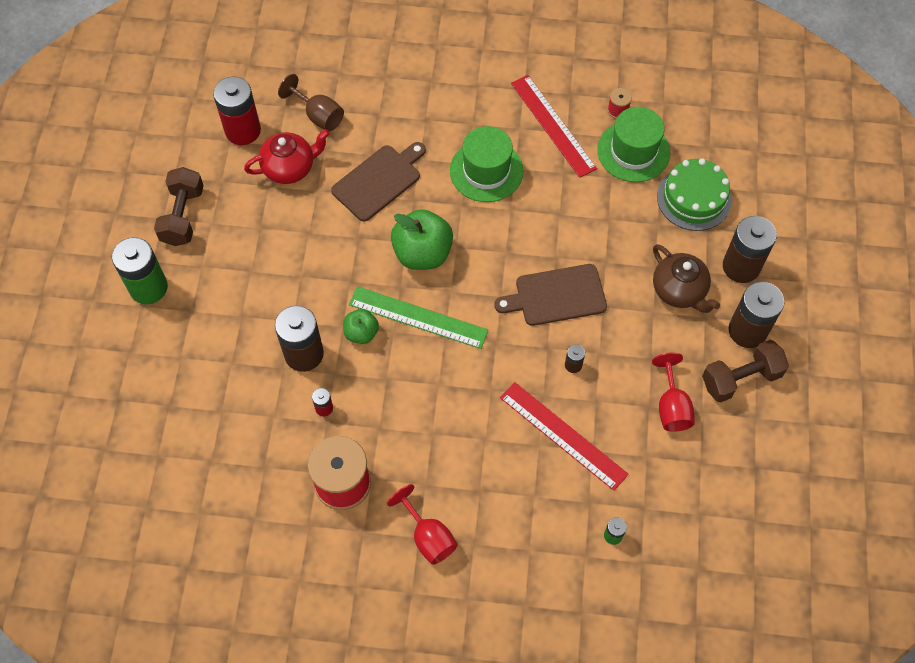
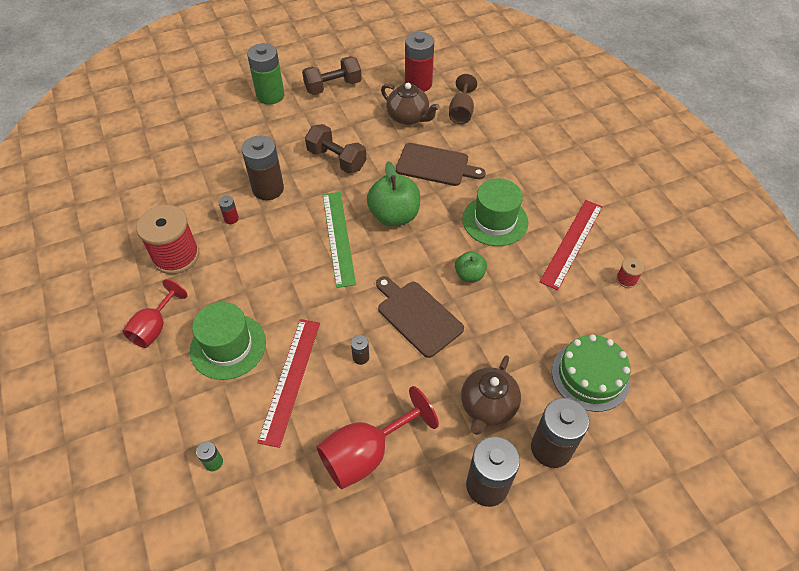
camera: 60 degrees right, 10 degrees down
red teapot [244,129,330,184] -> brown teapot [381,83,440,125]
green apple [343,309,379,344] -> green apple moved to [455,251,487,282]
green hat [597,107,670,182] -> green hat moved to [190,302,266,380]
red goblet [652,353,695,432] -> red goblet [316,386,439,489], size x1.50
brown dumbbell [702,340,789,403] -> brown dumbbell moved to [305,124,367,174]

